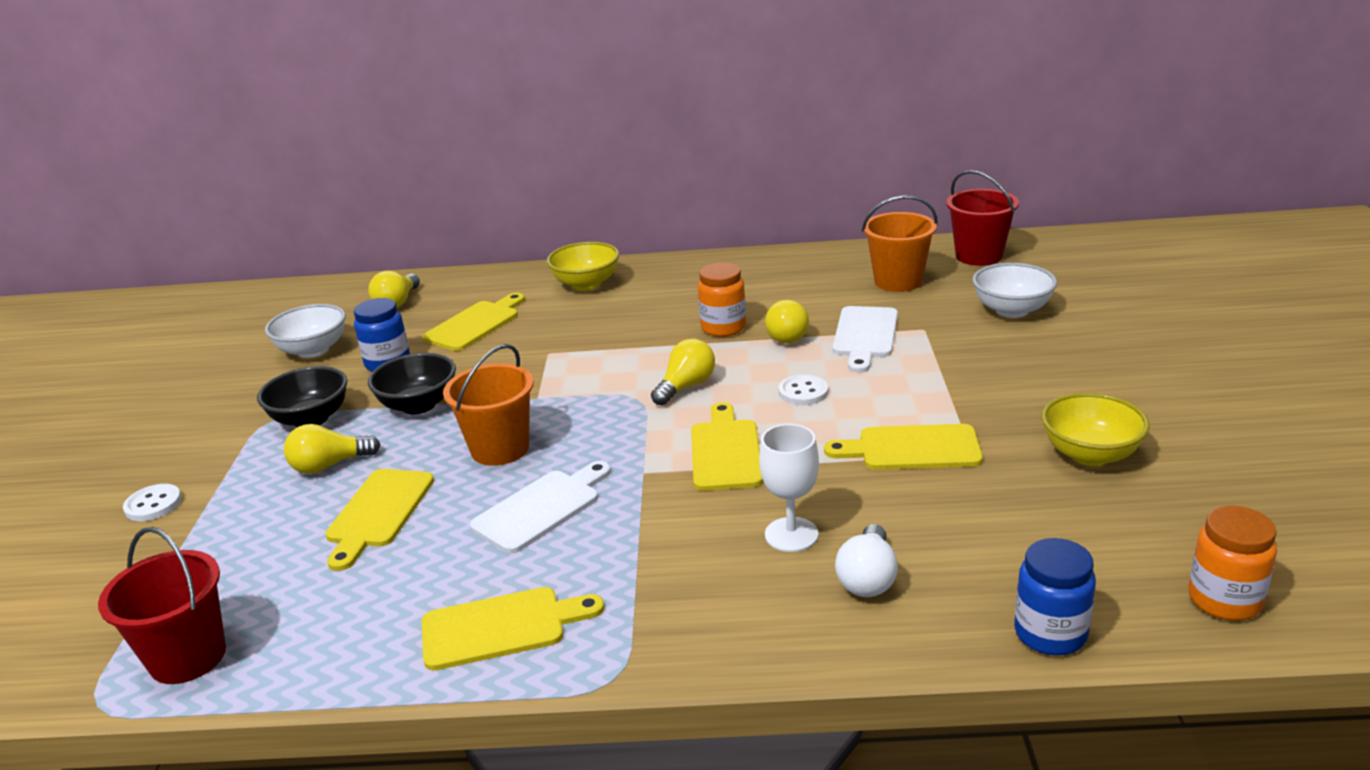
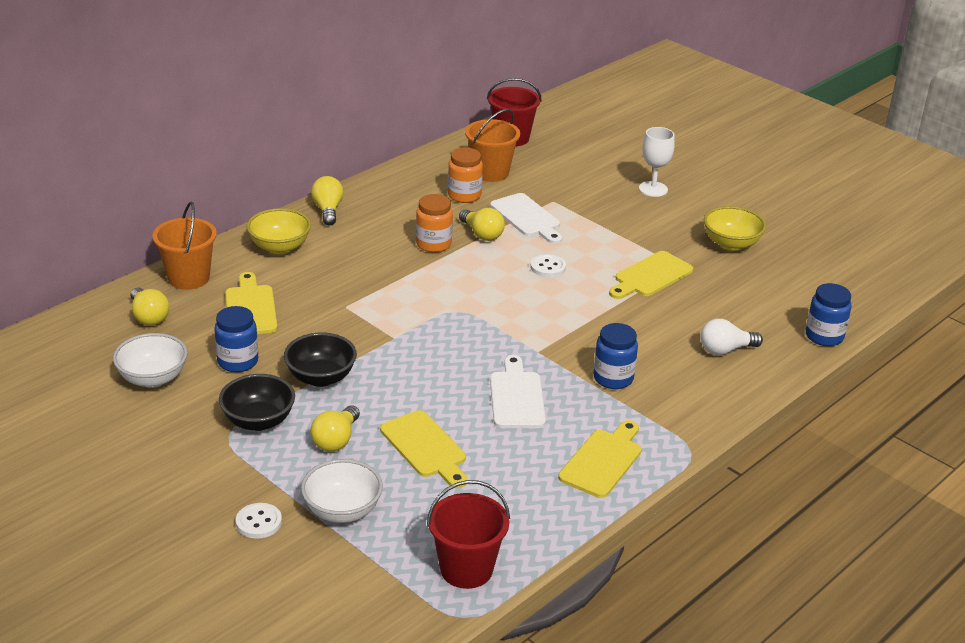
camera: 50 degrees left, 5 degrees up
orange bucket [443,344,534,466] -> orange bucket moved to [152,201,217,290]
yellow light bulb [651,339,715,406] -> yellow light bulb moved to [311,176,344,225]
yellow cutting board [691,402,763,491] -> none
white goblet [759,424,819,552] -> white goblet moved to [639,127,675,197]
white light bulb [835,524,898,597] -> white light bulb turned 105 degrees clockwise [700,319,763,355]
white bowl [973,263,1057,318] -> white bowl moved to [301,459,383,523]
orange jar [1189,506,1277,621] -> orange jar moved to [448,148,483,203]
none -> blue jar [593,323,638,389]

